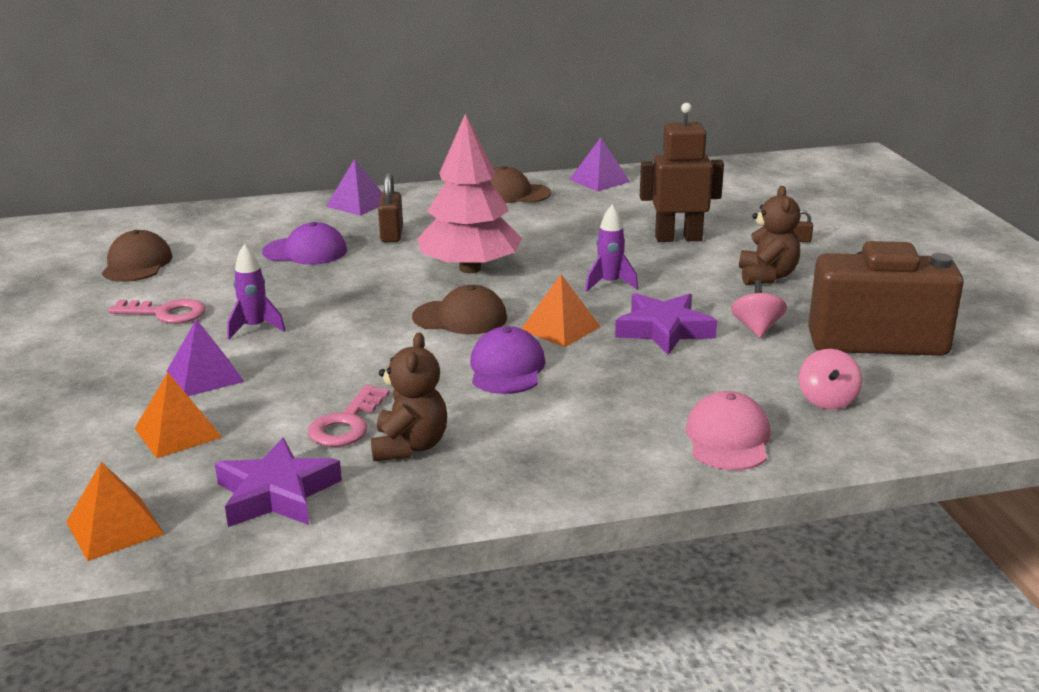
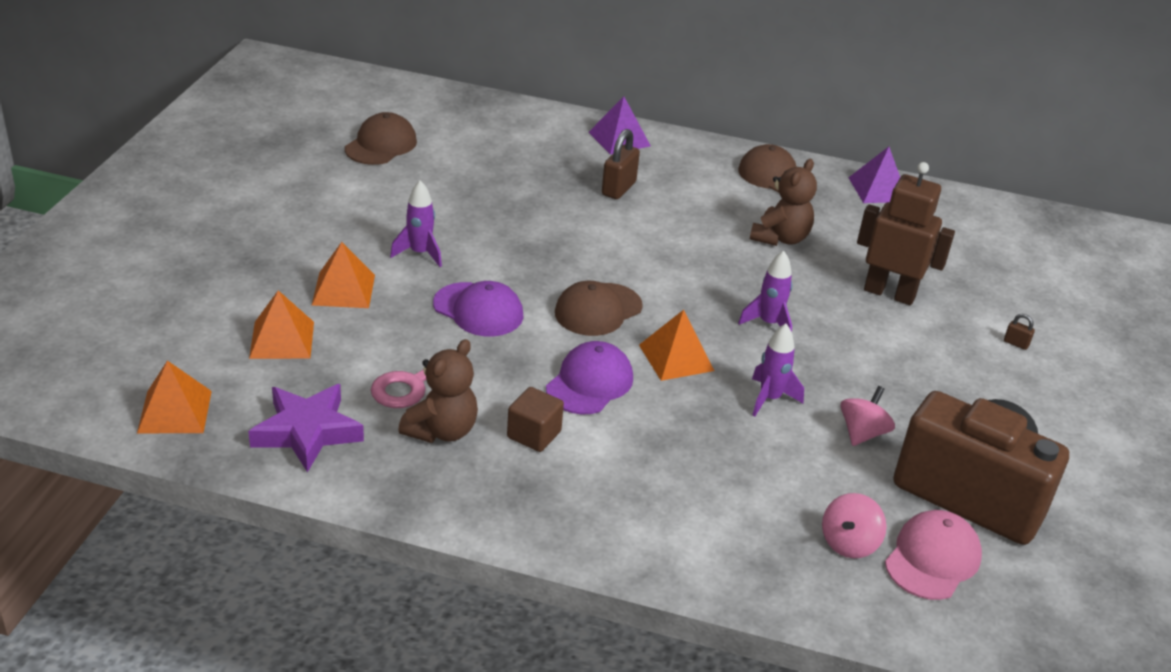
camera: 25 degrees right, 10 degrees up
pink key [108,299,206,324] -> none
purple pyramid [167,319,244,396] -> orange pyramid [312,242,375,308]
purple cap [262,222,347,265] -> purple cap moved to [433,281,523,336]
brown cap [412,285,507,334] -> brown cap turned 105 degrees clockwise [555,281,643,336]
pink tree [417,114,522,273] -> none
purple star [615,293,717,355] -> purple rocket [752,324,804,417]
pink cap [686,391,770,470] -> pink cap moved to [885,510,982,600]
brown teddy bear [739,186,800,285] -> brown teddy bear moved to [750,159,817,246]
none -> brown cube [507,387,564,452]

